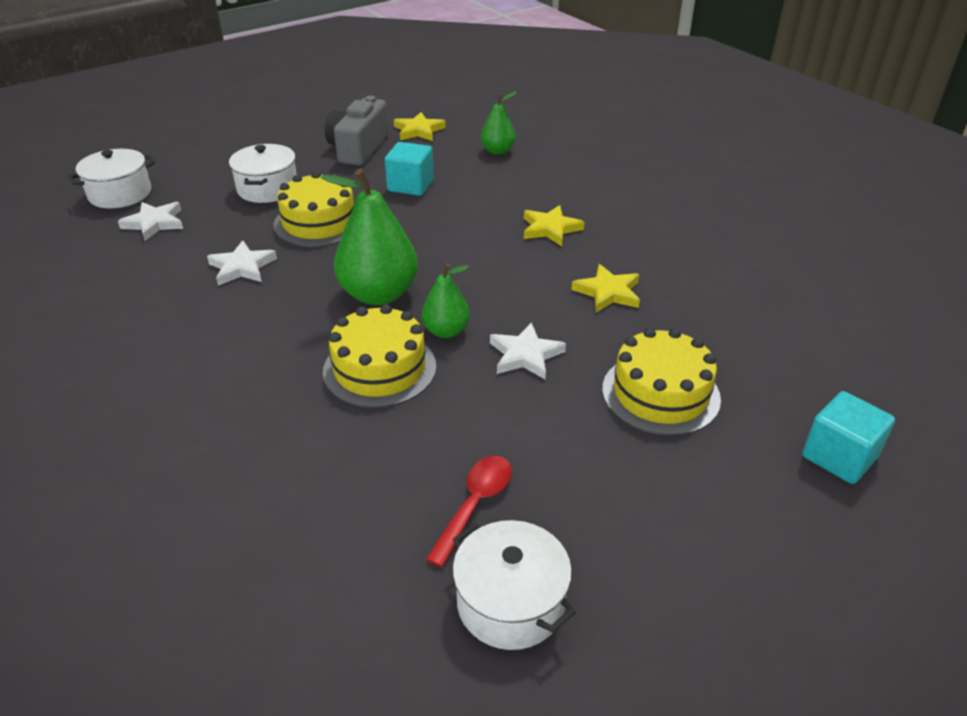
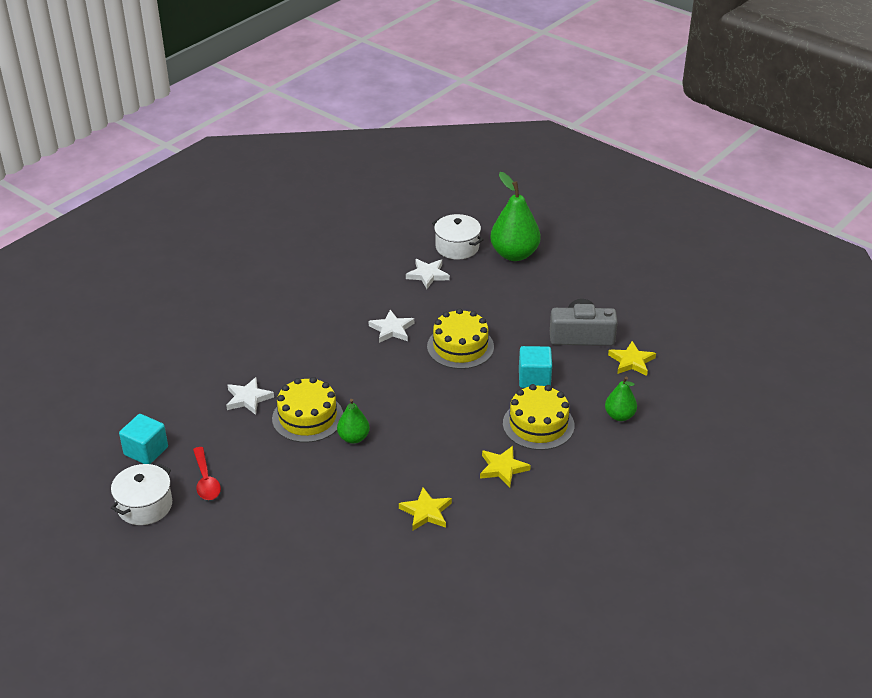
camera: 75 degrees right, 0 degrees up
white pot [229,144,297,203] -> none
green pear [321,168,418,305] -> green pear moved to [490,172,541,261]
red spoon [426,456,512,567] -> red spoon turned 60 degrees clockwise [193,447,221,500]
white star [490,322,566,379] -> white star moved to [226,377,274,415]
yellow cake [602,328,721,436] -> yellow cake moved to [503,384,575,450]
turquoise cube [802,391,895,484] -> turquoise cube moved to [119,414,168,464]

